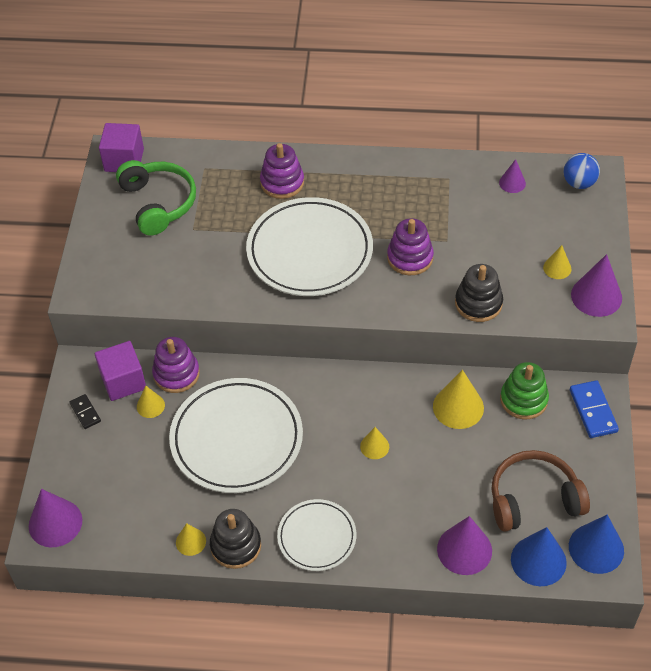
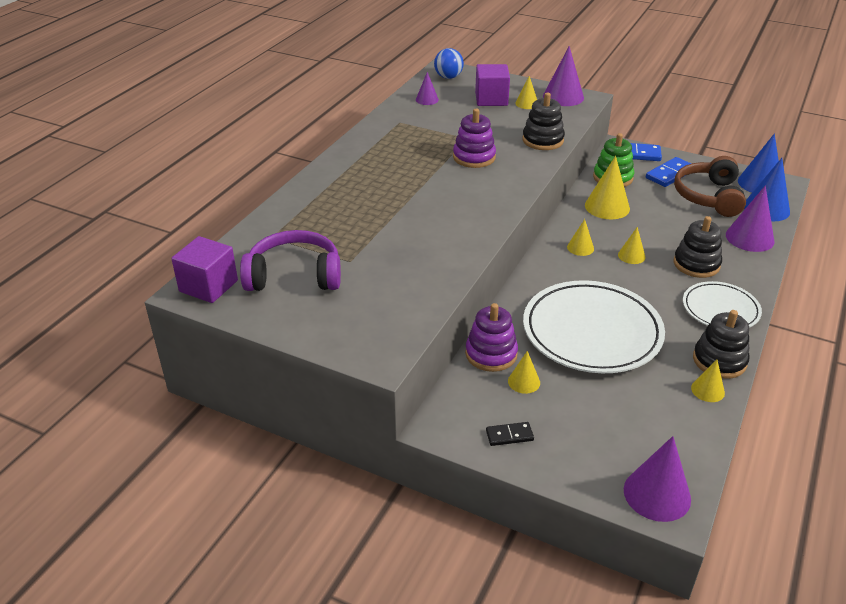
camera: 70 degrees left, 15 degrees down
purple cube [95,341,146,401] -> purple cube moved to [475,64,510,106]
green headphones [116,160,196,236] -> purple headphones [240,230,341,291]
white plate [246,197,373,296] -> none
purple stacking toy [260,143,304,199] -> none
none -> yellow cone [567,219,594,256]
none -> blue domino [646,157,691,187]
none -> black stacking toy [674,216,722,278]

